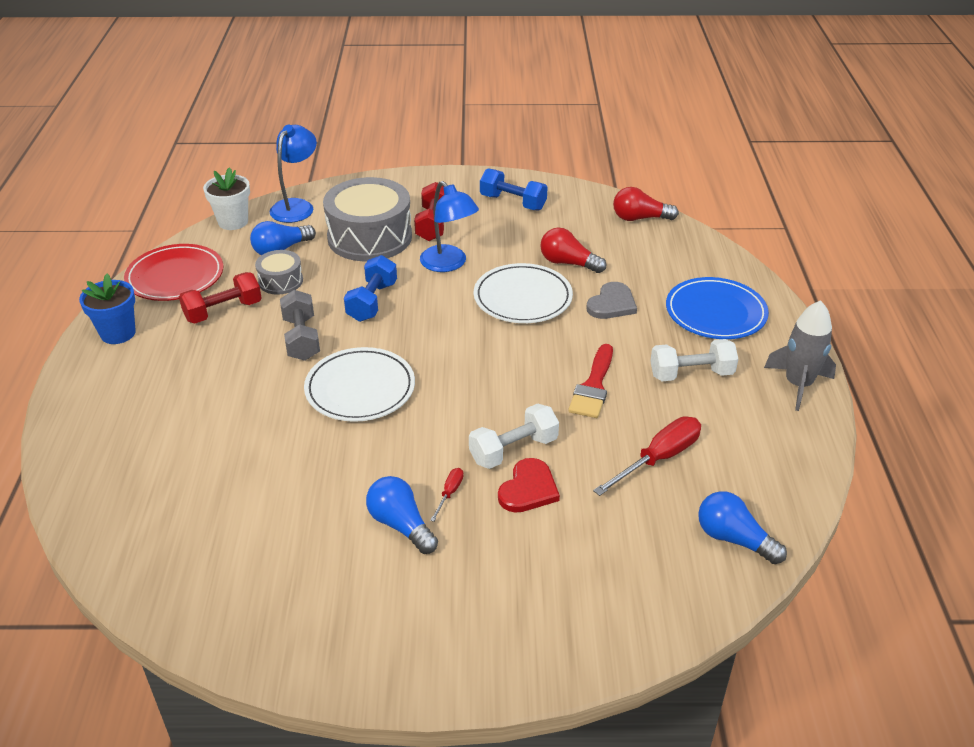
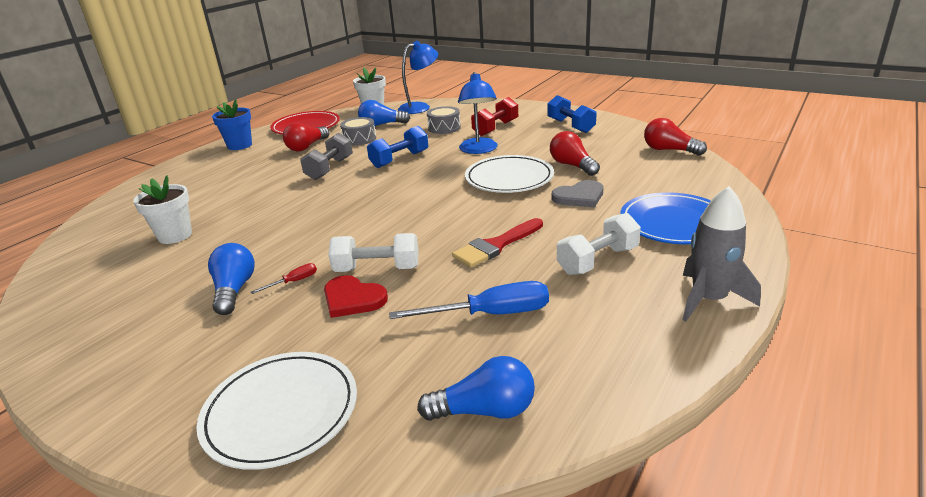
camera: 35 degrees right, 10 degrees down
red dumbbell [179,272,262,323] -> red light bulb [283,122,329,151]
white plate [304,347,415,422] -> white plate moved to [196,352,357,470]
grey drum [323,177,412,261] -> grey drum [427,106,461,134], size x0.49
red heart [498,458,560,513] -> red heart turned 60 degrees clockwise [324,275,388,318]
red screwdriver [593,416,701,496] -> blue screwdriver [389,281,549,319]
white dumbbell [650,339,738,381] -> white dumbbell turned 60 degrees counterclockwise [557,213,641,275]
blue light bulb [698,491,787,564] -> blue light bulb turned 105 degrees clockwise [417,356,535,421]
none -> white flower pot [133,175,192,244]

